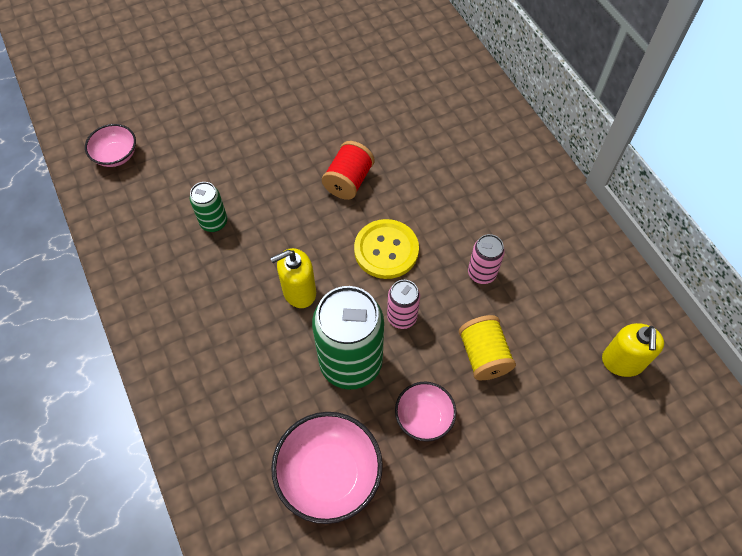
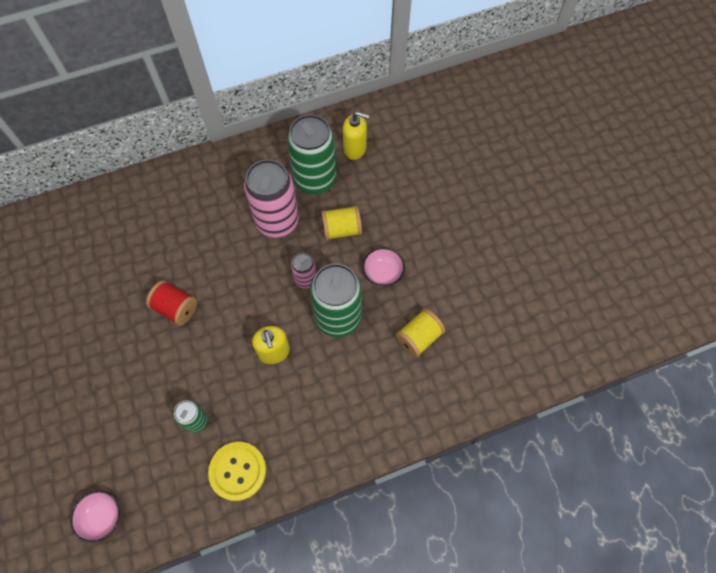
camera: 85 degrees left, 5 degrees up
pink bowl [271,412,383,524] -> yellow spool [395,309,445,358]
yellow button [354,219,419,279] -> yellow button moved to [208,442,266,501]
pink can [468,234,505,284] -> pink can [244,159,299,238], size x2.01
none -> green can [287,114,336,194]

